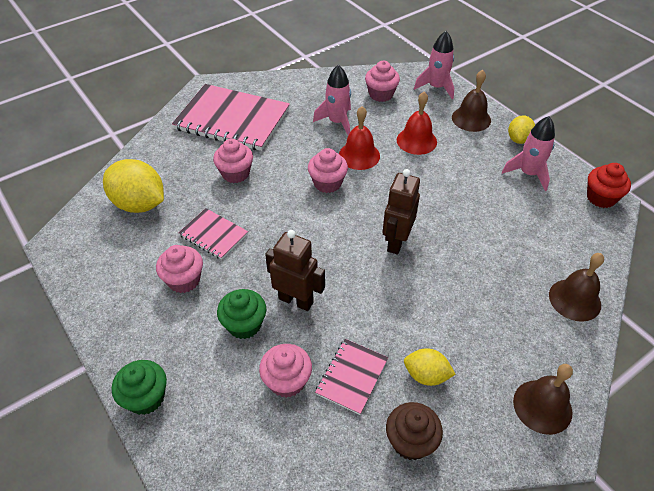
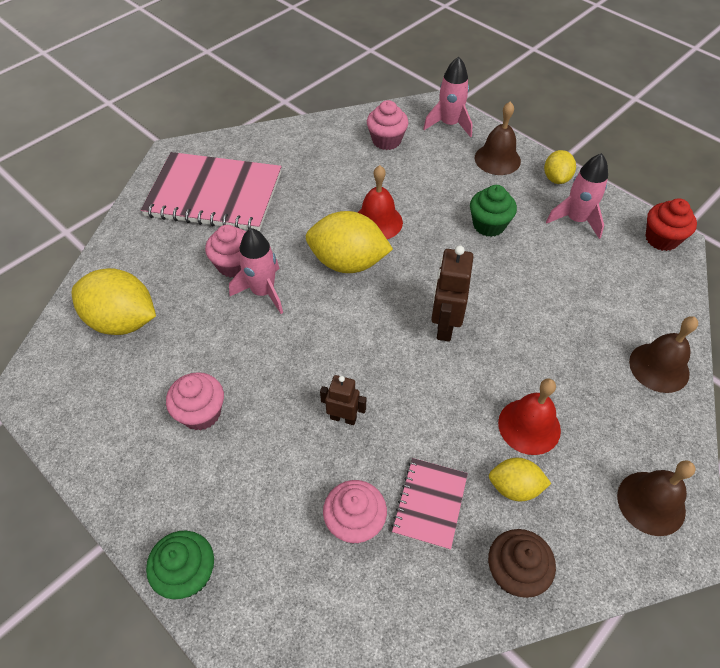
camera: 10 degrees left, 5 degrees up
pink notebook [178,208,248,260] -> none
green cupcake [217,289,266,339] -> green cupcake moved to [470,185,517,237]
brown robot [265,230,325,311] -> brown robot [320,375,366,425], size x0.62
pink cupcake [308,148,348,193] -> yellow lemon [306,211,393,273]
pink rocket [313,65,351,135] -> pink rocket moved to [229,228,283,314]
red bell [397,92,437,155] -> red bell moved to [498,378,561,455]

